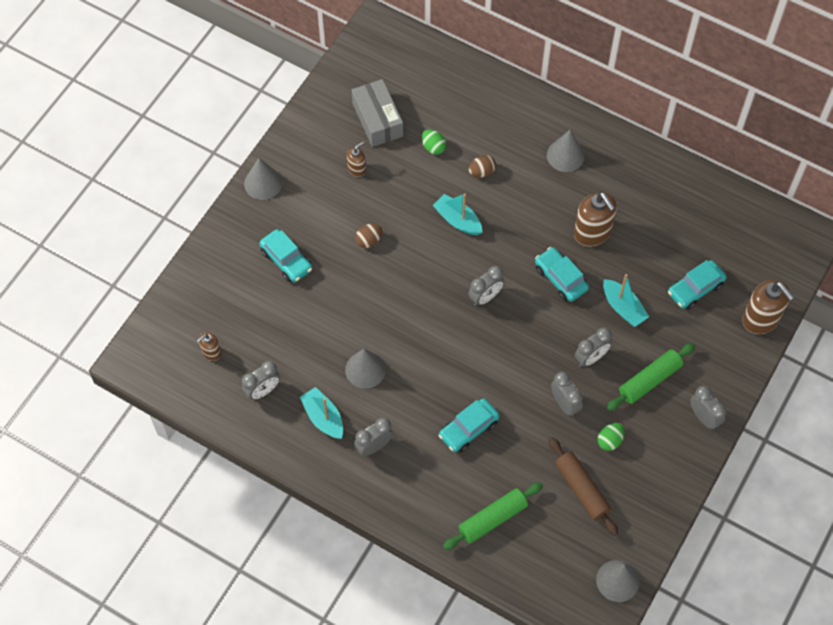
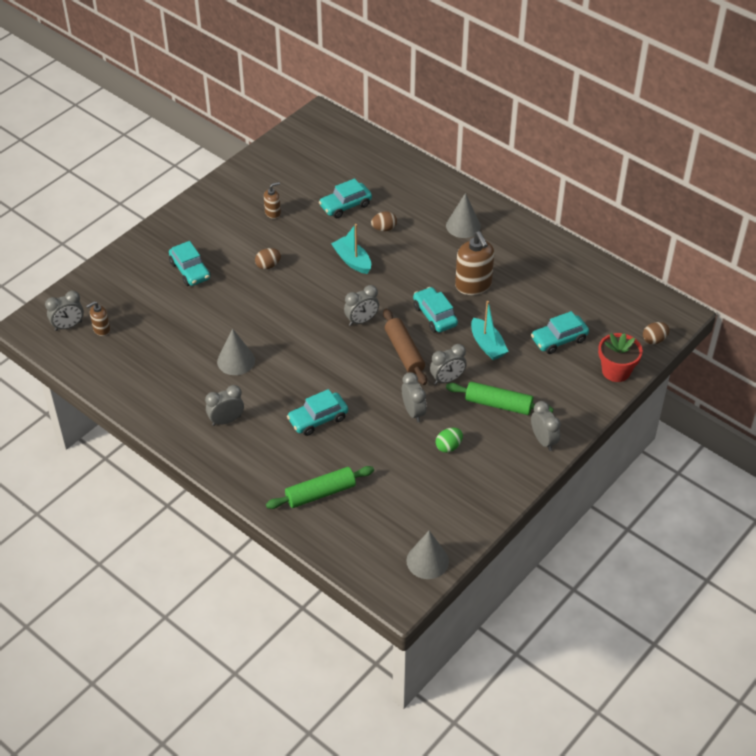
camera: 10 degrees right, 15 degrees down
grey clock [242,361,280,400] -> grey clock moved to [45,291,84,331]
grey cone [244,158,282,200] -> none
turquoise boat [300,387,343,439] -> none
grey box [352,79,403,147] -> none
green egg [422,129,446,155] -> turquoise car [319,178,372,218]
brown rolling pin [548,437,618,536] -> brown rolling pin moved to [383,309,427,385]
green rolling pin [606,343,695,411] -> green rolling pin turned 45 degrees clockwise [446,382,553,415]
brown soap dispenser [742,280,795,334] -> red flower pot [598,333,643,382]
none -> brown egg [643,322,670,344]

